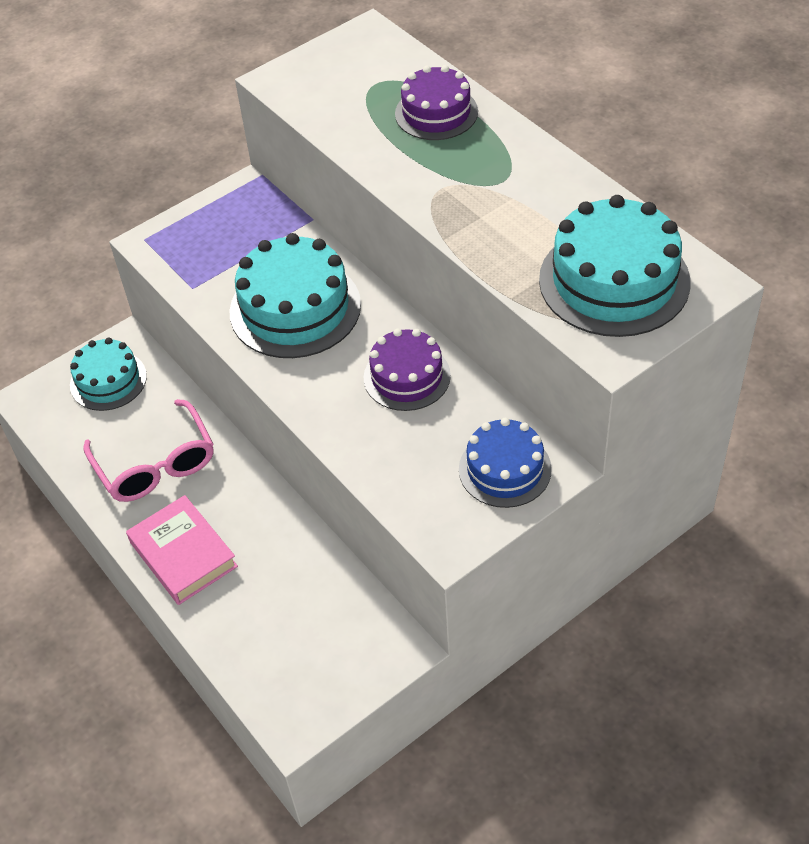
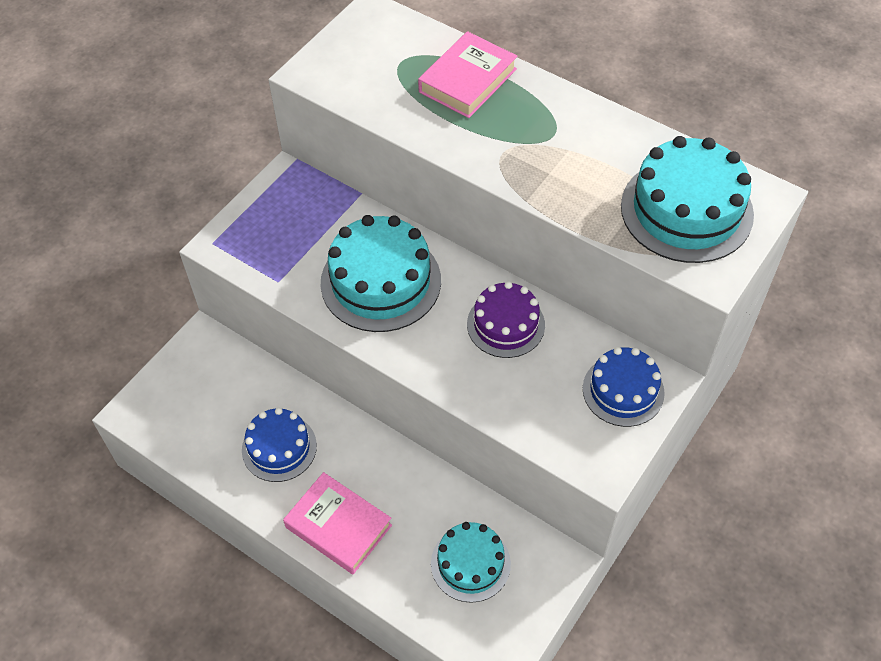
camera: 20 degrees left, 5 degrees up
turquoise cake [70,337,147,411] -> turquoise cake moved to [431,522,511,603]
pink glasses [84,399,213,502] -> blue cake [242,407,317,482]
purple cake [395,65,478,140] -> pink book [418,31,518,118]

